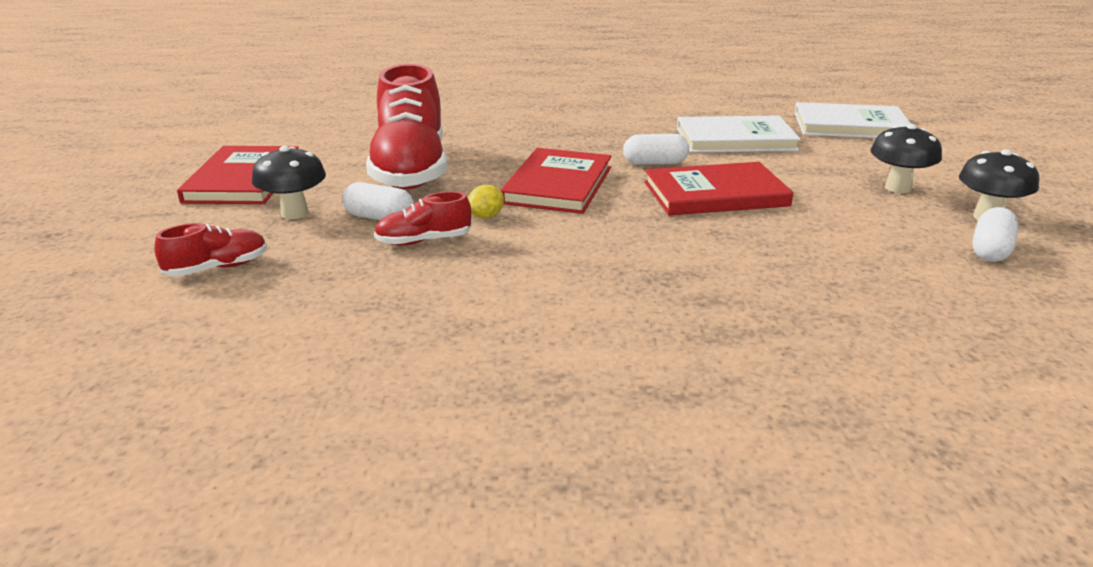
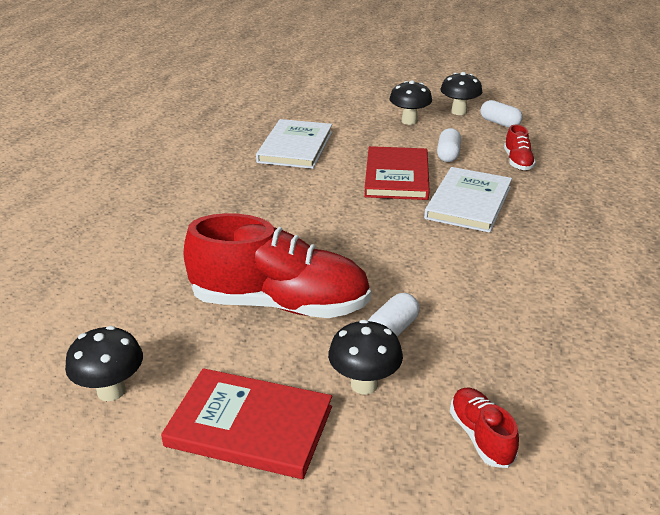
camera: 75 degrees left, 5 degrees up
red shoe [374,191,471,246] -> red shoe moved to [504,125,536,170]
yellow lemon [468,184,504,219] -> none
red book [500,148,612,214] -> none
white capsule [623,134,689,165] -> white capsule moved to [437,128,461,162]
white book [795,102,911,138] -> white book moved to [424,167,512,233]
none -> black mushroom [65,326,143,401]

